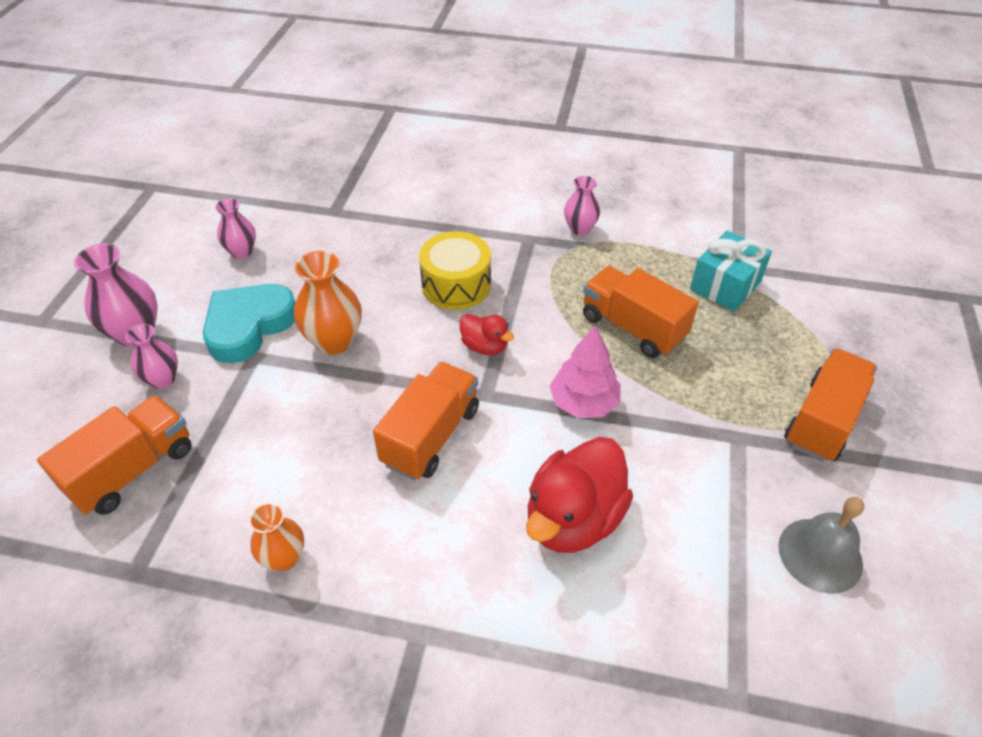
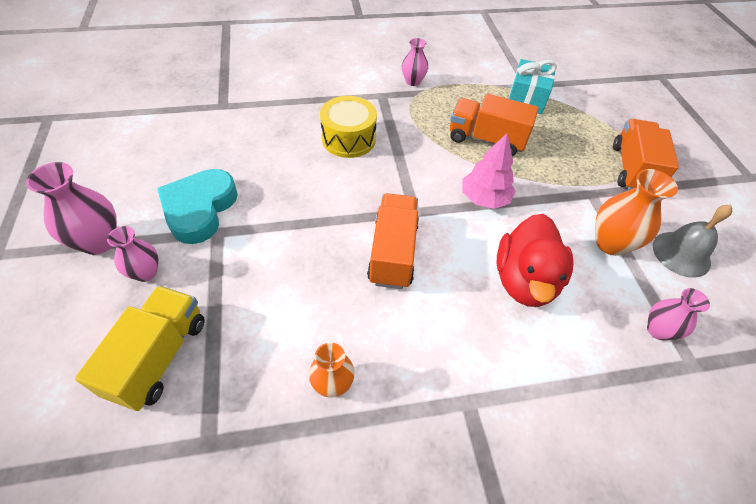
camera: 25 degrees left, 5 degrees up
orange truck [37,395,192,515] -> yellow truck [75,286,205,411]
pink vase [215,198,256,259] -> pink vase moved to [647,288,710,340]
orange vase [294,251,362,355] -> orange vase moved to [595,169,678,256]
red duck [460,314,514,355] -> none

